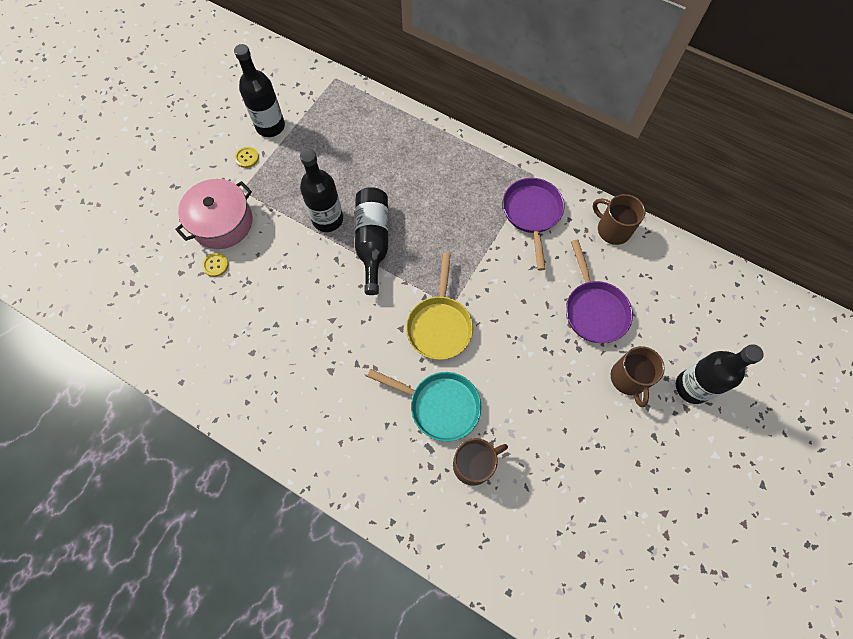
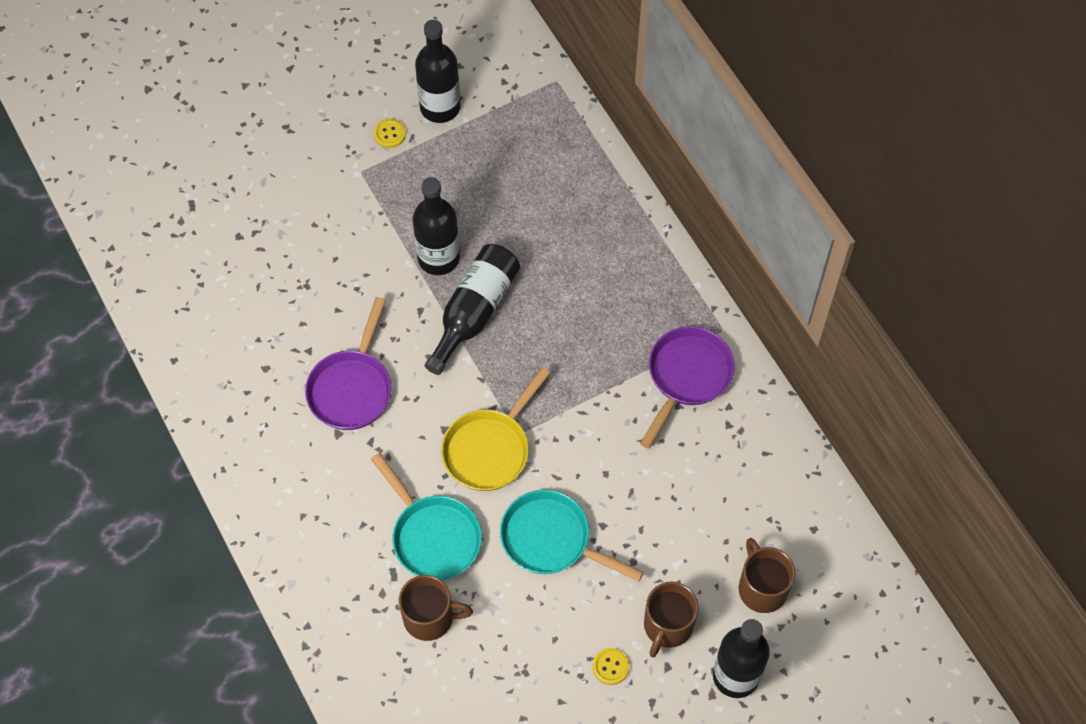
camera: 30 degrees right, 5 degrees down
pink pot [175,179,253,249] -> none
yellow button [202,253,229,277] -> yellow button moved to [593,648,629,685]
purple pan [566,240,633,343] -> purple pan moved to [305,297,391,430]
brown mug [593,194,645,245] -> brown mug moved to [739,538,795,613]
none -> turquoise pan [500,490,644,582]

